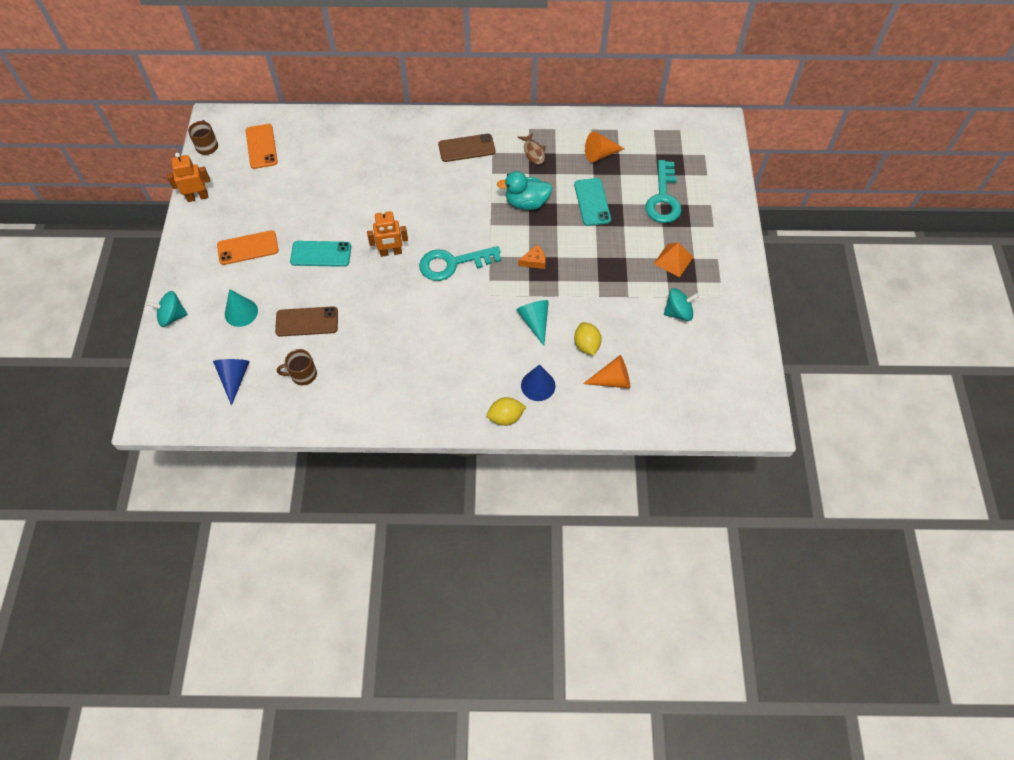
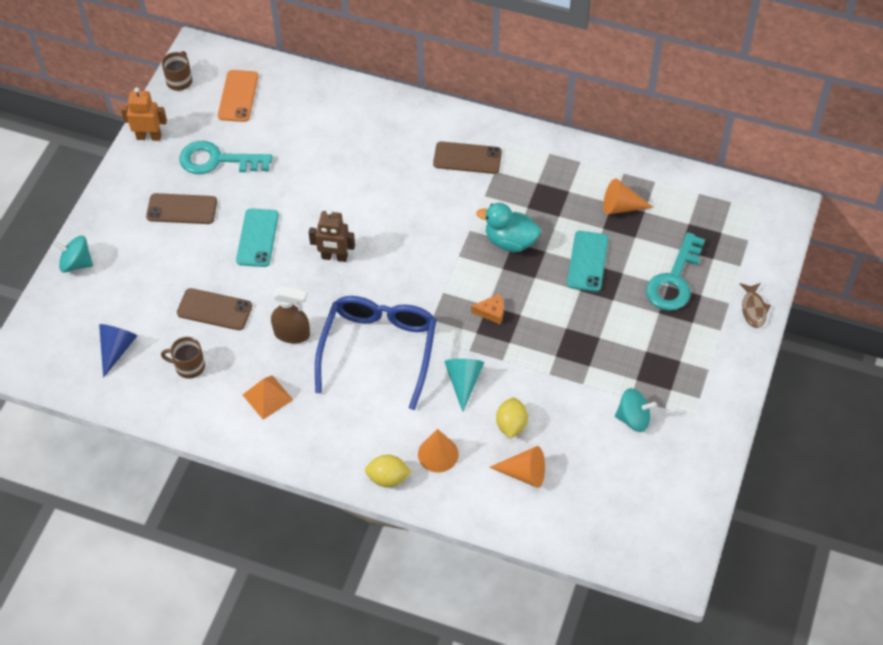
camera: 20 degrees right, 5 degrees down
orange phone [217,230,279,265] -> brown phone [146,193,217,224]
turquoise cone [225,289,258,327] -> none
turquoise phone [290,241,351,267] -> turquoise phone turned 75 degrees clockwise [236,208,279,267]
orange robot [367,209,408,257] -> brown robot [309,209,355,262]
turquoise key [419,246,501,281] -> turquoise key moved to [179,141,272,174]
brown fish [518,133,545,165] -> brown fish moved to [740,283,771,328]
blue cone [521,364,556,401] -> orange cone [418,429,459,472]
orange pyramid [654,242,693,277] -> orange pyramid moved to [243,375,293,420]
none -> brown spray bottle [271,286,310,343]
none -> blue glasses [315,296,436,410]

